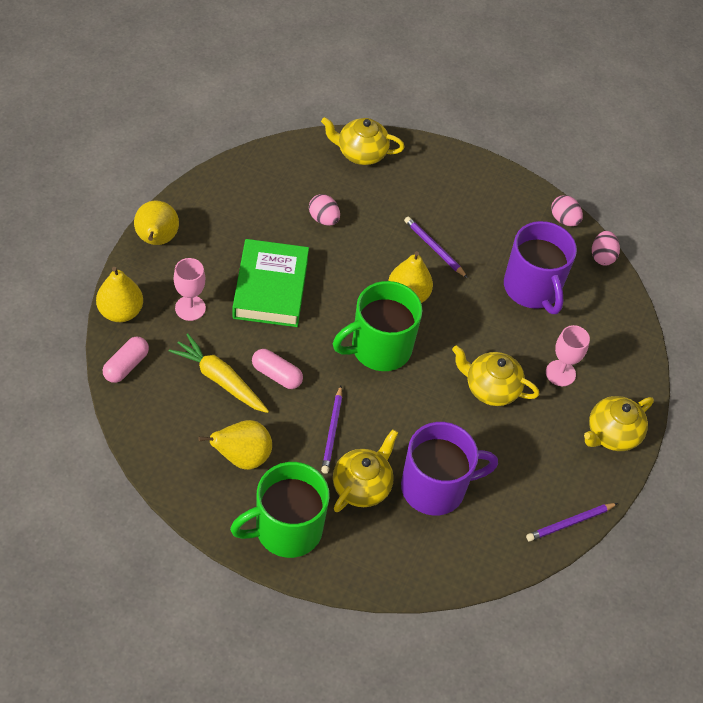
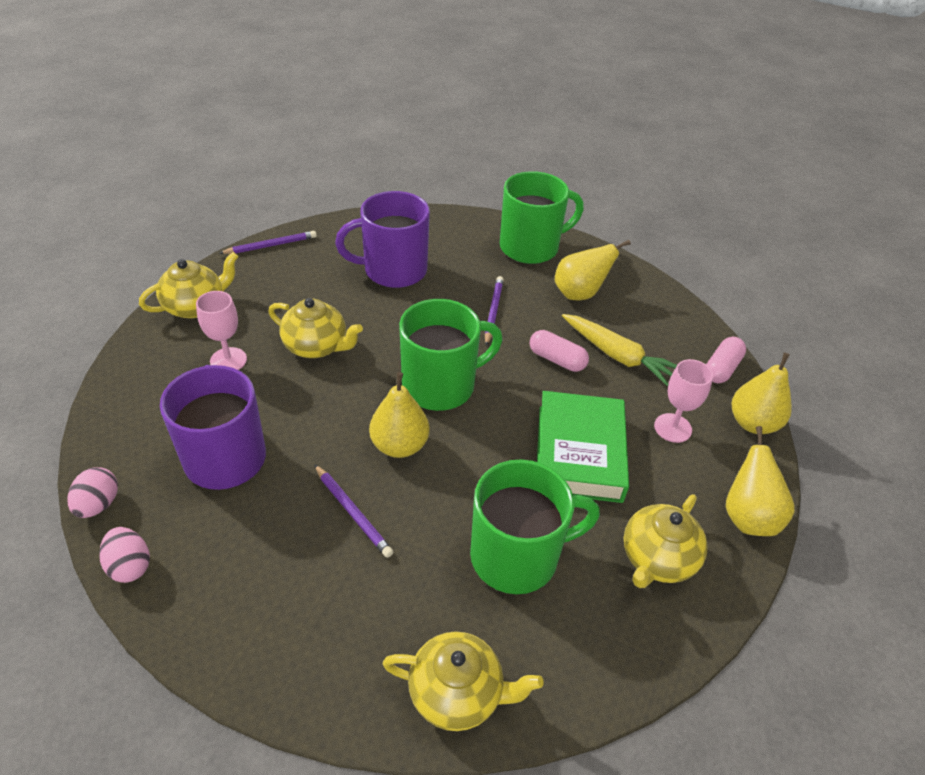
camera: 175 degrees left, 10 degrees down
pink egg [309,194,340,226] -> green mug [470,459,600,594]
yellow teapot [333,429,398,512] -> yellow teapot moved to [624,494,708,588]

